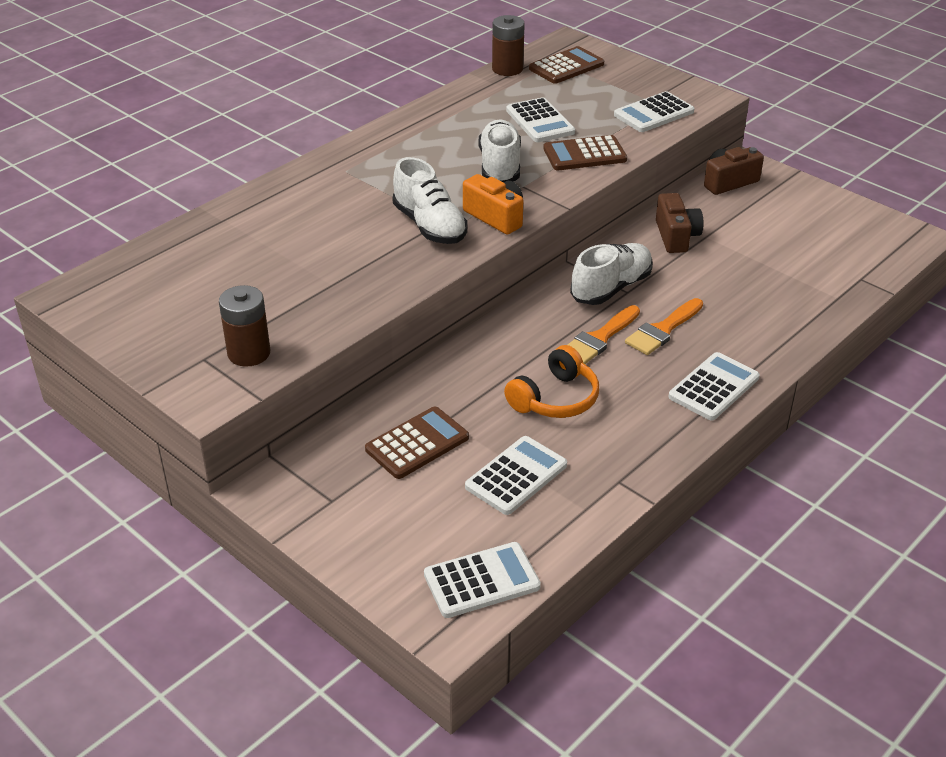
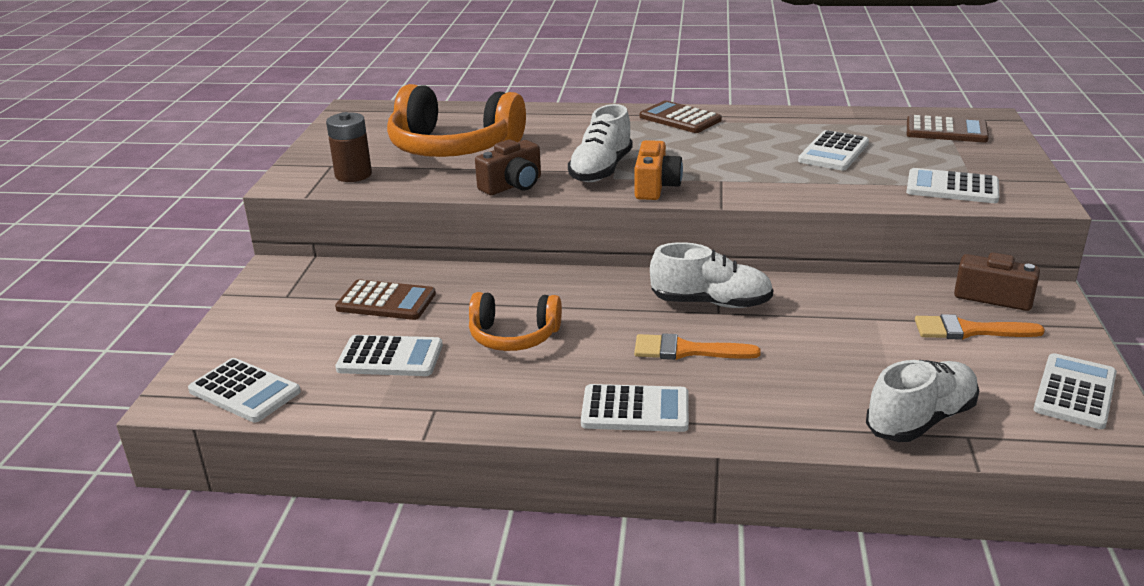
camera: 55 degrees right, 10 degrees down
white shoe [479,119,521,182] -> white shoe moved to [866,360,979,442]
brown battery [492,15,525,76] -> none
brown calculator [543,135,627,170] -> brown calculator moved to [640,100,722,133]
orange brush [568,305,640,364] -> orange brush moved to [915,314,1045,340]
brown camera [656,193,704,253] -> brown camera moved to [475,139,541,195]
none -> orange headphones [387,84,526,157]
none -> white calculator [1033,353,1117,429]

